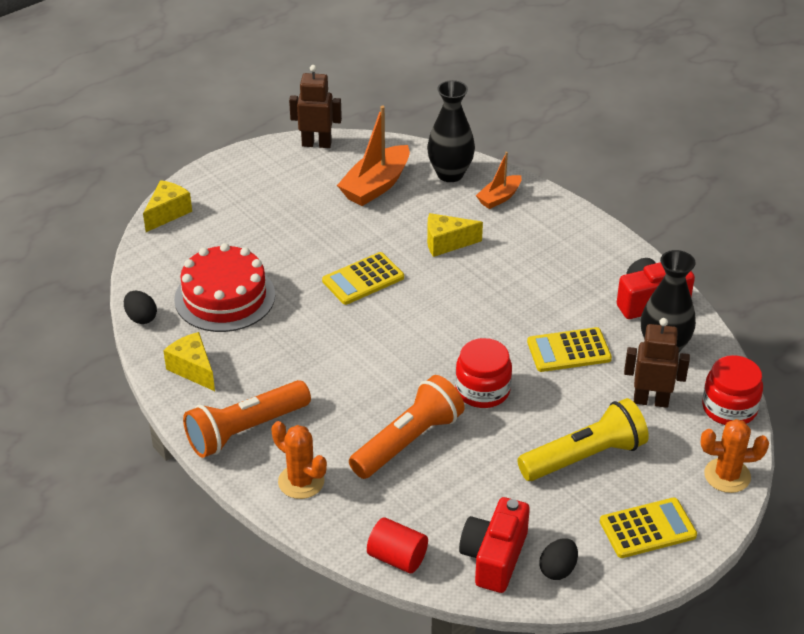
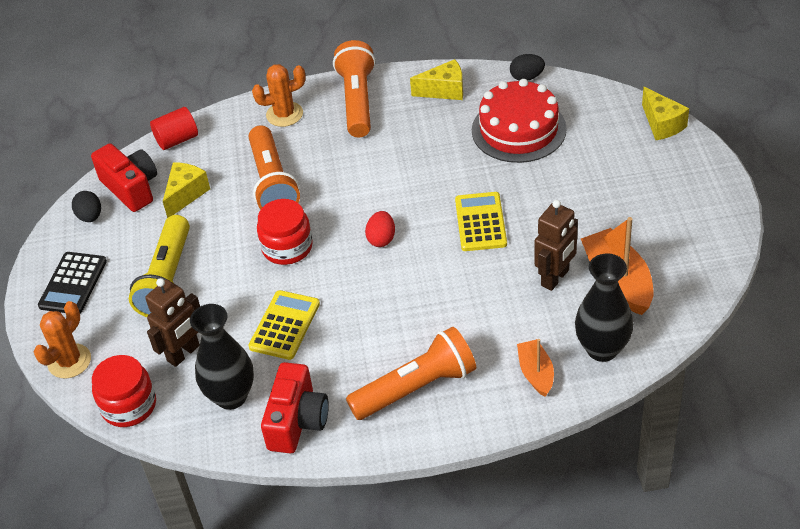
camera: 125 degrees right, 5 degrees up
brown robot [289,65,342,148] -> brown robot moved to [534,200,578,291]
yellow cheese [427,213,483,257] -> yellow cheese moved to [163,162,210,218]
yellow calculator [600,498,697,558] -> black calculator [38,252,107,314]
none -> orange flashlight [346,327,476,420]
none -> red egg [365,211,395,247]

